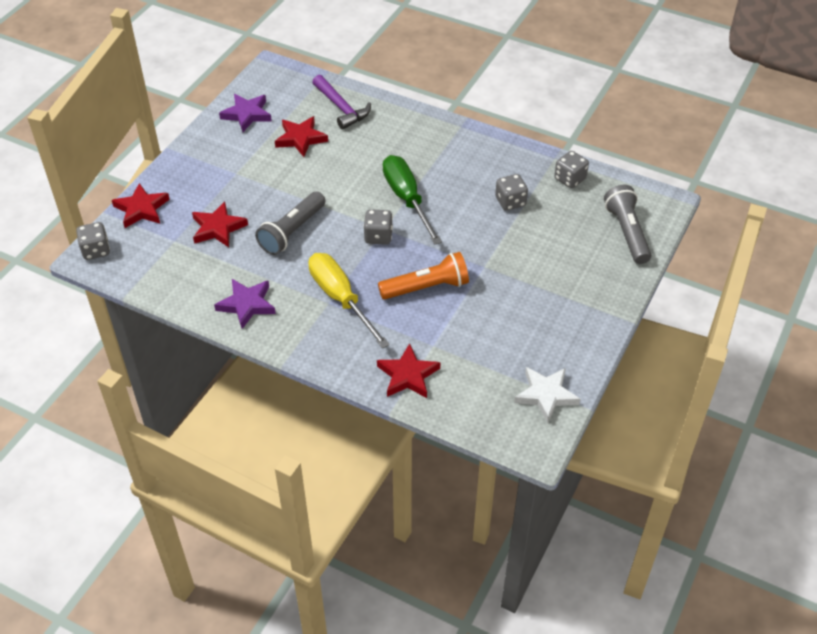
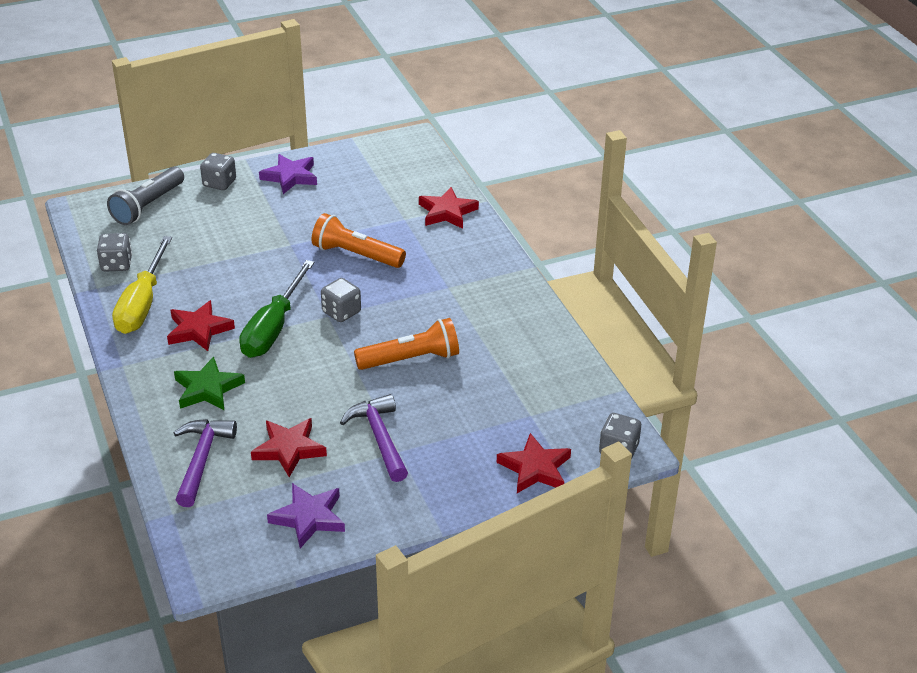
camera: 140 degrees left, 10 degrees down
red star [192,201,248,247] -> red star moved to [167,300,235,351]
purple star [214,279,276,329] -> purple star moved to [259,154,317,194]
grey flashlight [255,191,325,255] -> orange flashlight [354,318,459,370]
yellow screwdriver [308,253,390,348] -> yellow screwdriver moved to [112,236,172,334]
grey dice [495,174,528,211] -> grey dice moved to [200,153,236,190]
white star [514,367,580,423] -> none
none -> green star [174,356,245,410]
none -> purple hammer [340,394,408,482]

